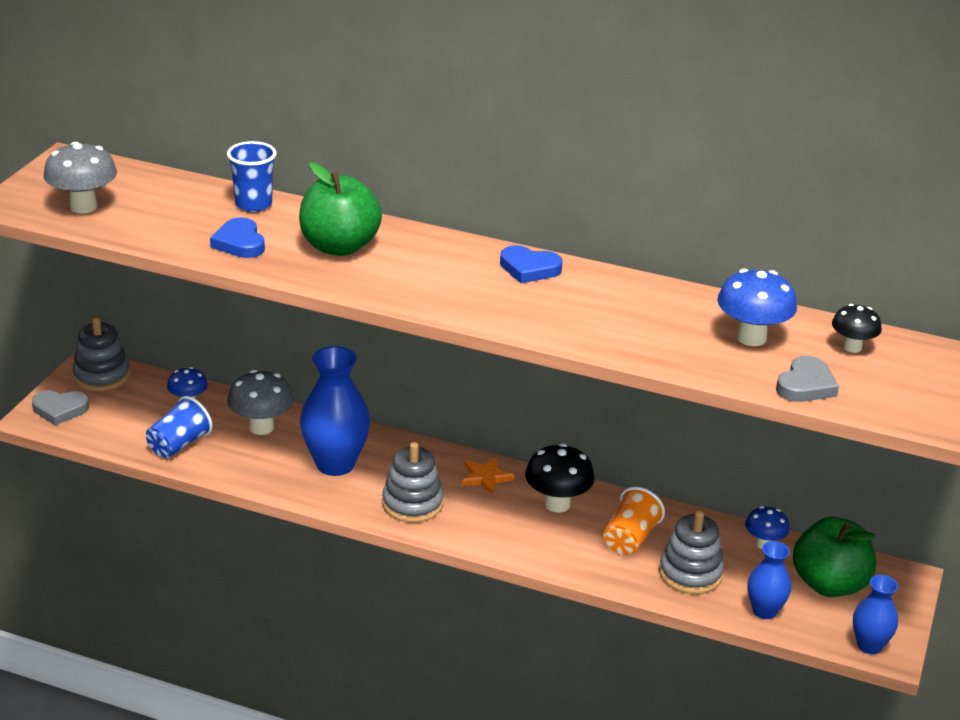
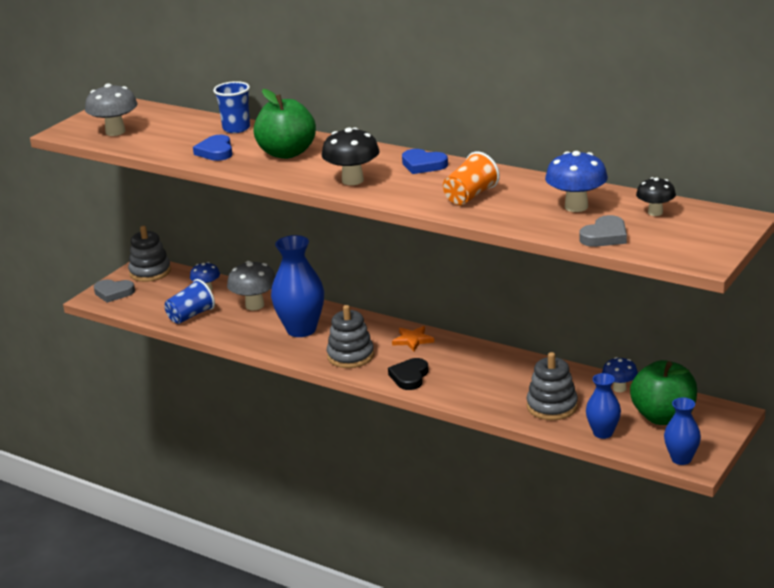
camera: 15 degrees right, 5 degrees down
black mushroom [525,443,595,513] -> black mushroom moved to [322,127,380,185]
orange cup [603,487,665,555] -> orange cup moved to [443,152,500,205]
none -> black heart [388,358,428,390]

